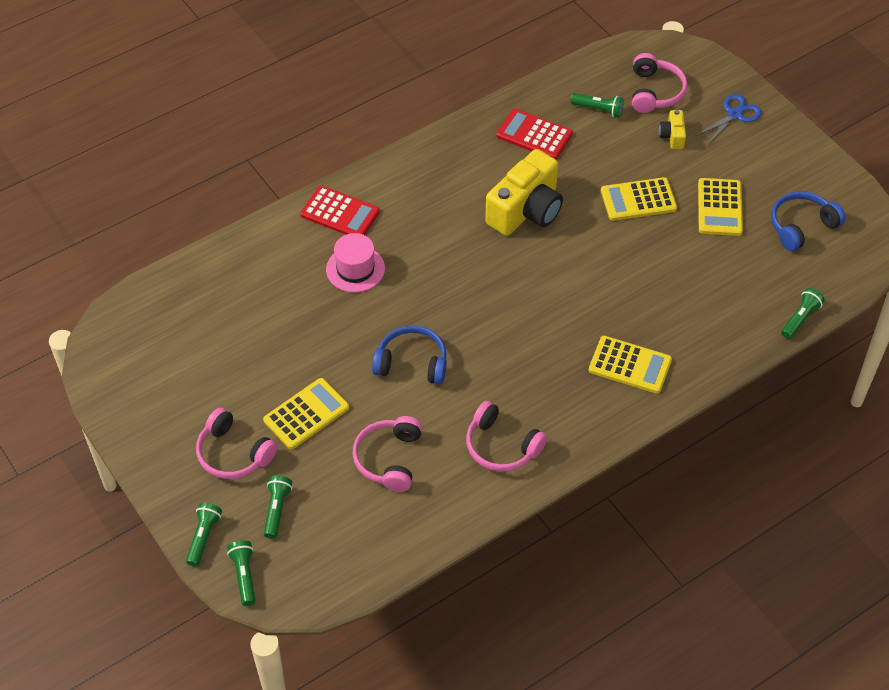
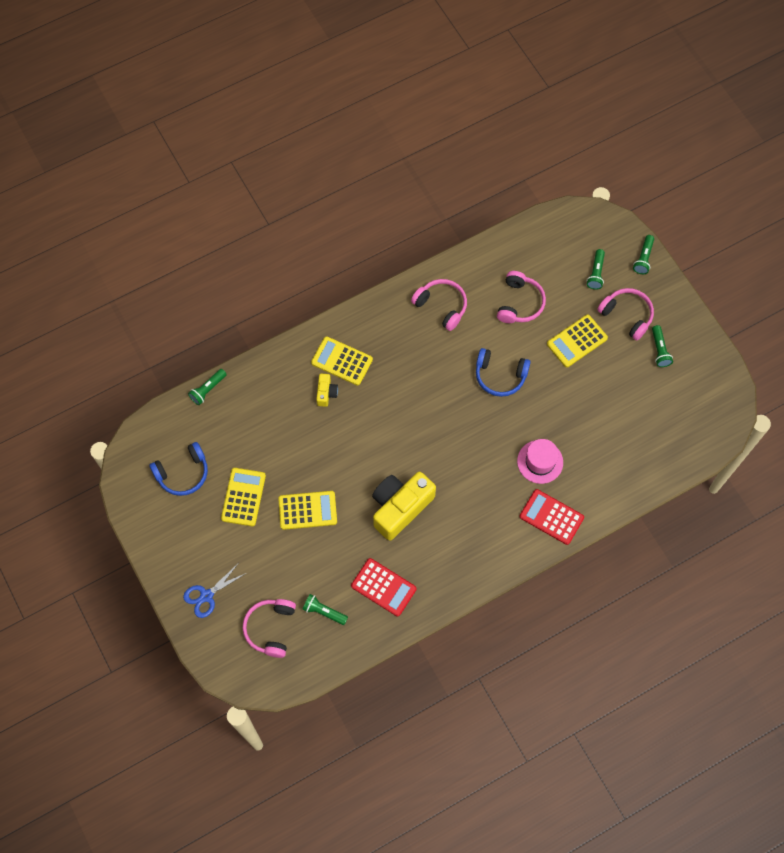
camera: 175 degrees left, 15 degrees up
green flashlight [227,540,256,606] -> green flashlight moved to [652,325,673,367]
yellow camera [659,110,686,149] -> yellow camera moved to [316,373,338,407]

